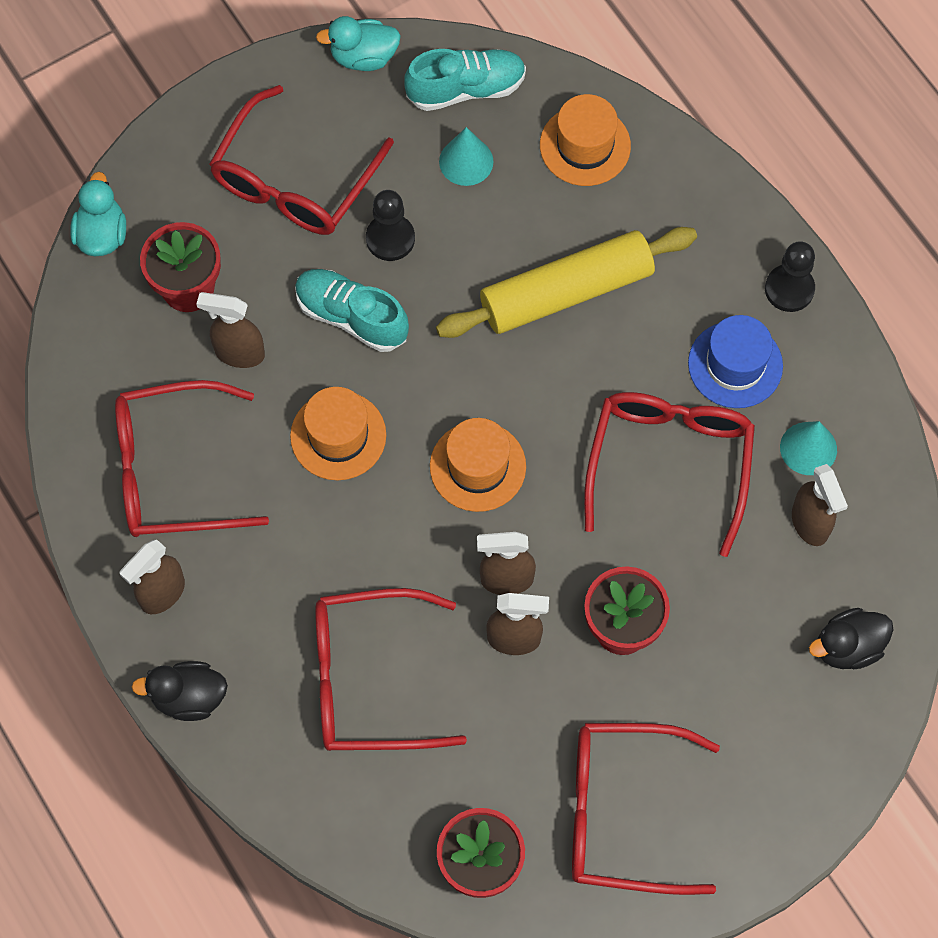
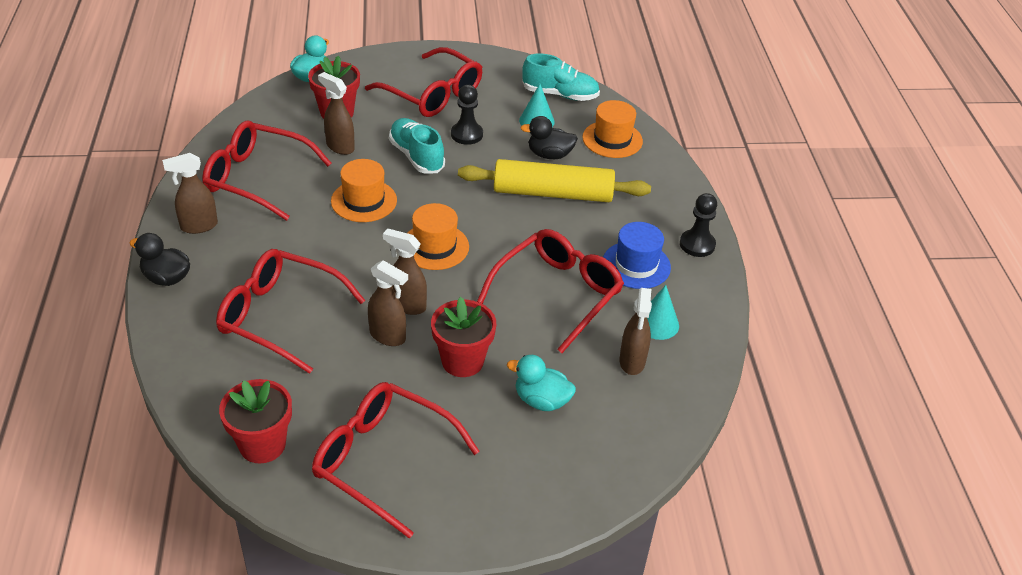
camera: 25 degrees right, 25 degrees down
red glasses [209,85,394,235] -> red glasses turned 105 degrees counterclockwise [365,47,482,117]
turquoise duck [316,16,401,71] -> turquoise duck moved to [507,355,576,411]
black duck [809,608,893,669] -> black duck moved to [520,116,578,159]

